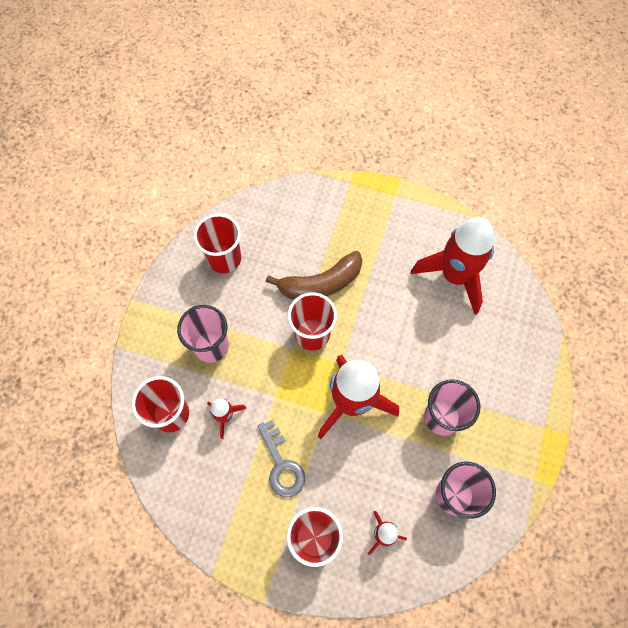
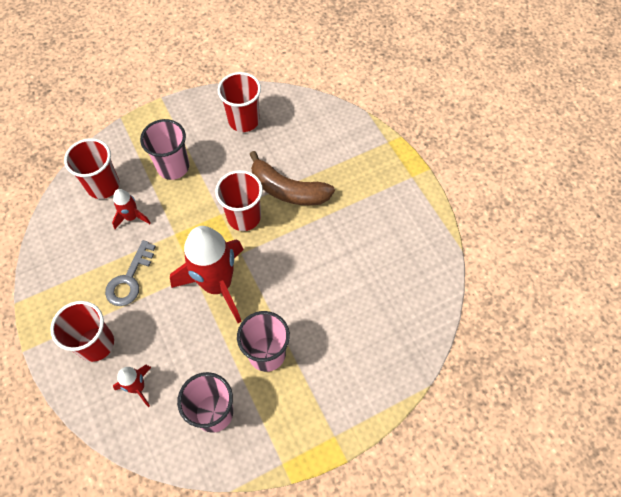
camera: 45 degrees right, 5 degrees down
red rocket [411,217,494,315] -> none

